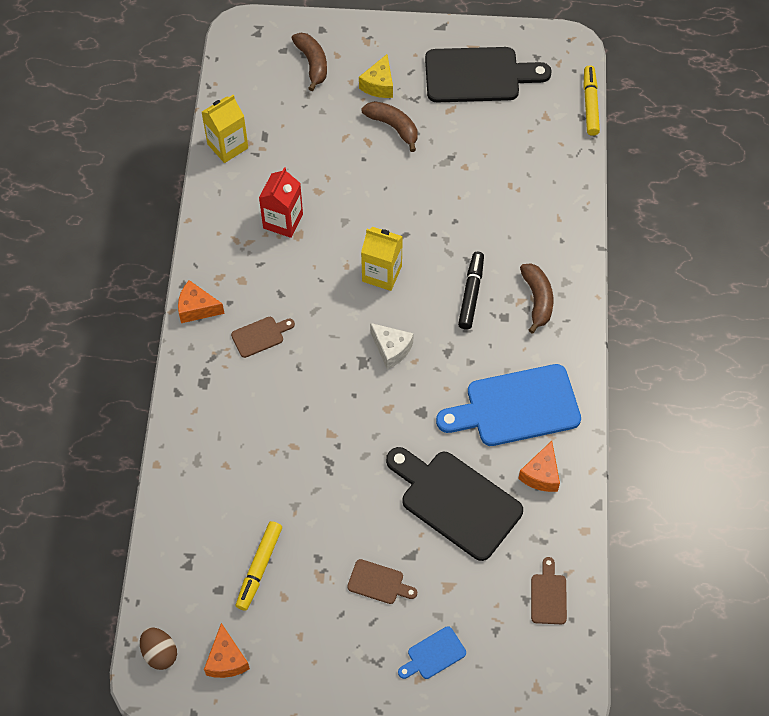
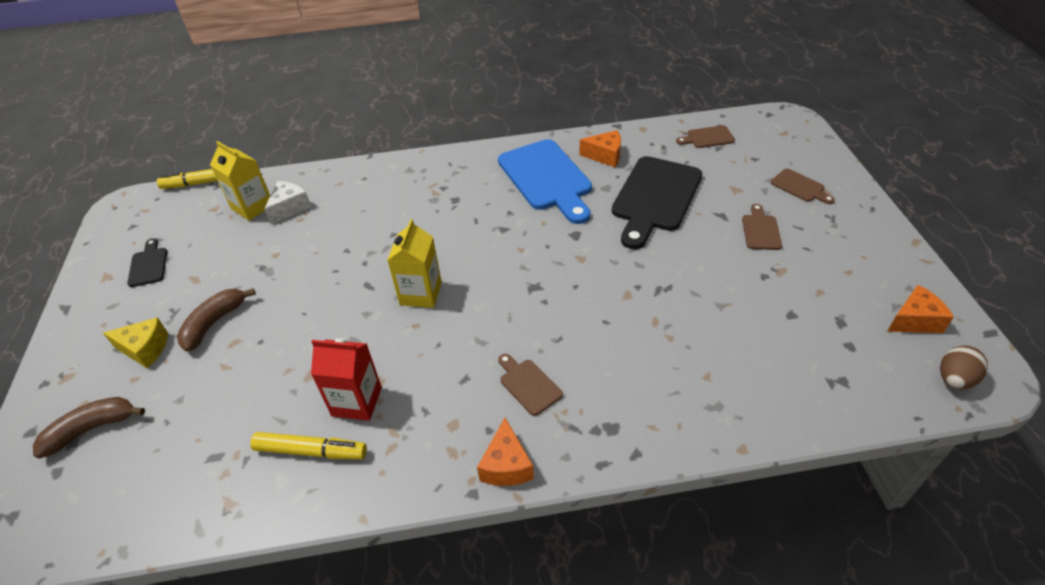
camera: 100 degrees left, 15 degrees down
yellow carton [202,95,248,163] -> yellow carton moved to [210,141,270,221]
yellow marker [236,521,282,611] -> yellow marker moved to [250,432,367,459]
white cheese [370,323,414,369] -> white cheese moved to [264,181,311,224]
blue cutting board [398,626,466,679] -> brown cutting board [771,169,835,204]
black cutting board [425,47,552,102] -> black cutting board [127,239,167,287], size x0.46
black marker [458,252,484,330] -> none
brown banana [520,264,553,334] -> none

